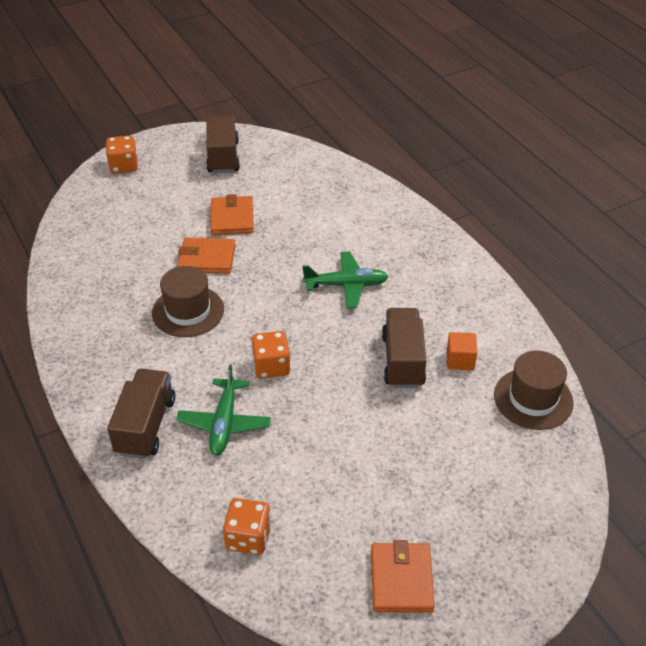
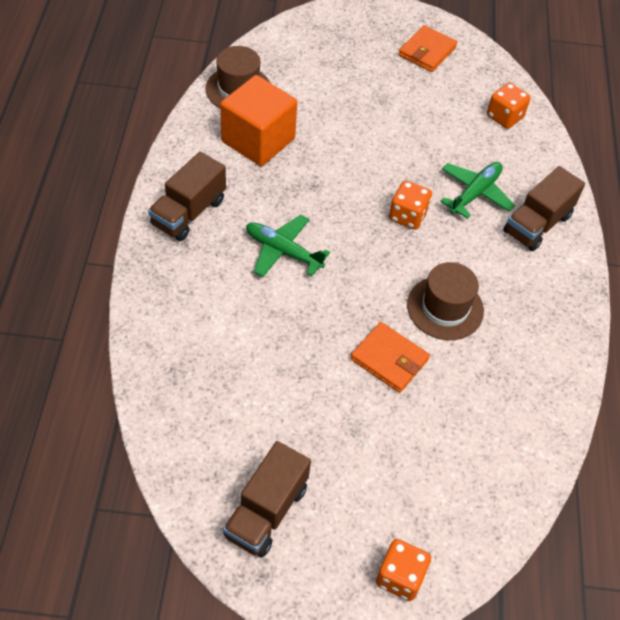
camera: 150 degrees left, 10 degrees up
orange wallet [211,194,254,235] -> none
brown truck [382,308,426,388] -> brown truck moved to [148,152,226,241]
orange cube [447,332,477,370] -> orange cube [220,75,297,166], size x2.21

